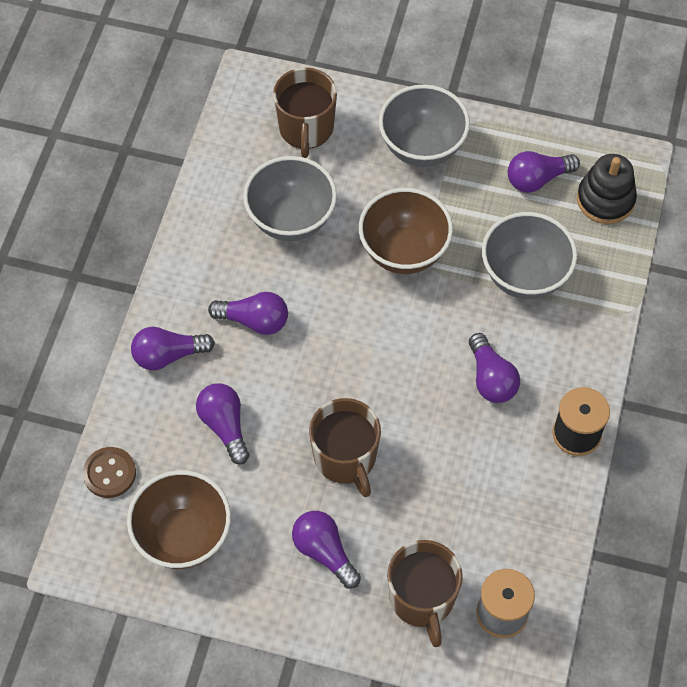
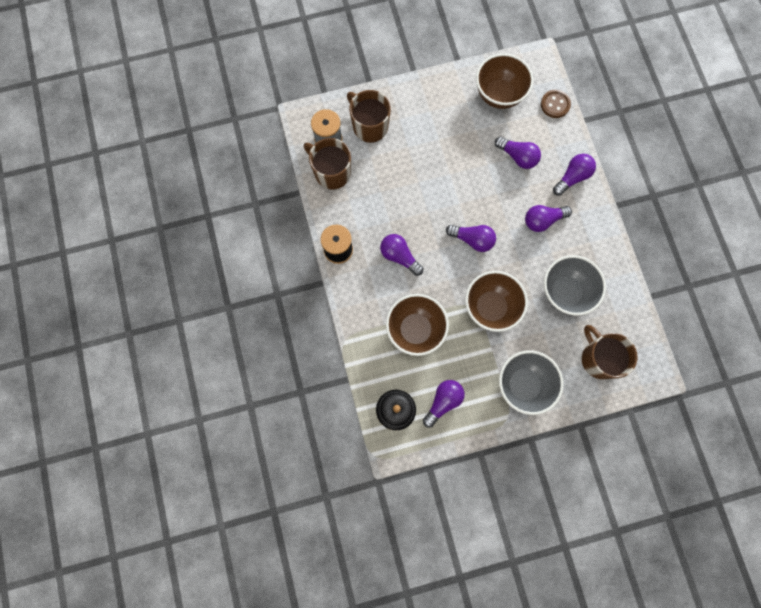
camera: 150 degrees right, 15 degrees up
purple light bulb [292,511,361,589] -> purple light bulb moved to [446,225,496,252]
brown mug [309,398,381,497] -> brown mug moved to [304,138,351,189]
grey bowl [482,212,577,299] -> brown bowl [386,294,449,356]

